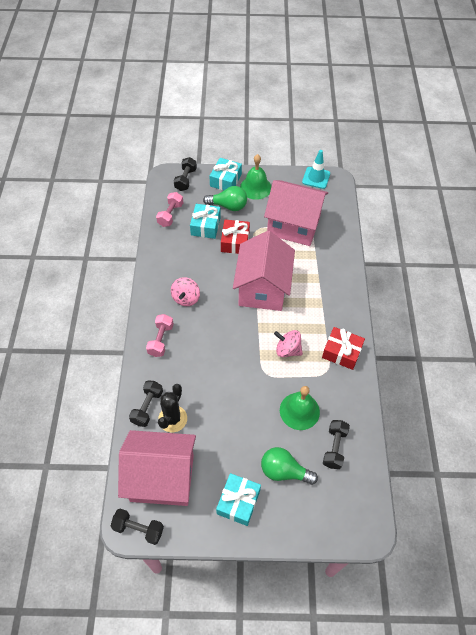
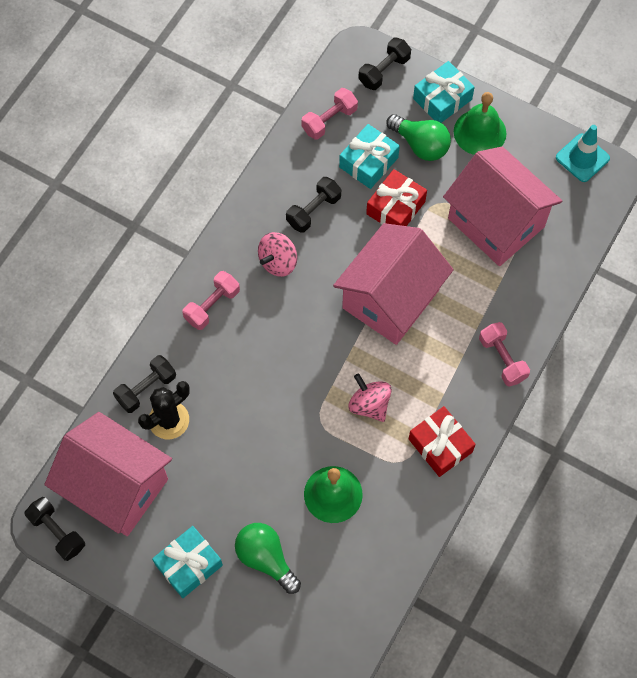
camera: 30 degrees right, 10 degrees up
black dumbbell [323,420,350,469] -> black dumbbell moved to [286,177,341,233]
none -> pink dumbbell [479,322,530,387]

